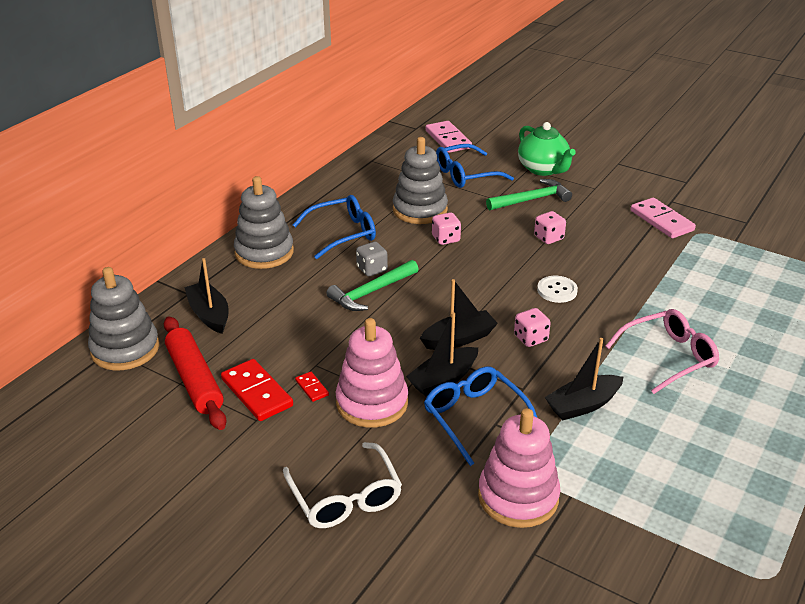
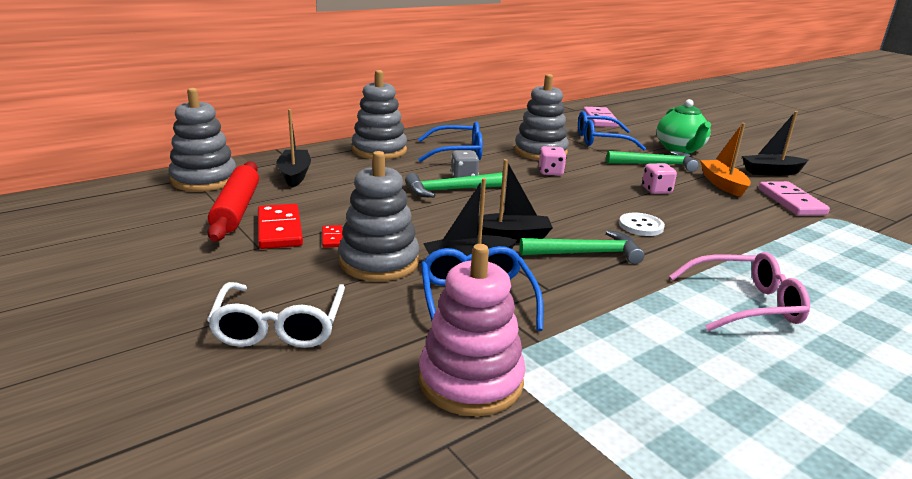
camera: 20 degrees right, 10 degrees down
pink stacking toy [336,318,408,428] -> grey stacking toy [339,151,419,281]
pink dice [514,308,551,347] -> green hammer [519,230,645,264]
black boat [545,338,624,420] -> black boat moved to [742,111,808,176]
none -> orange boat [700,123,751,197]

